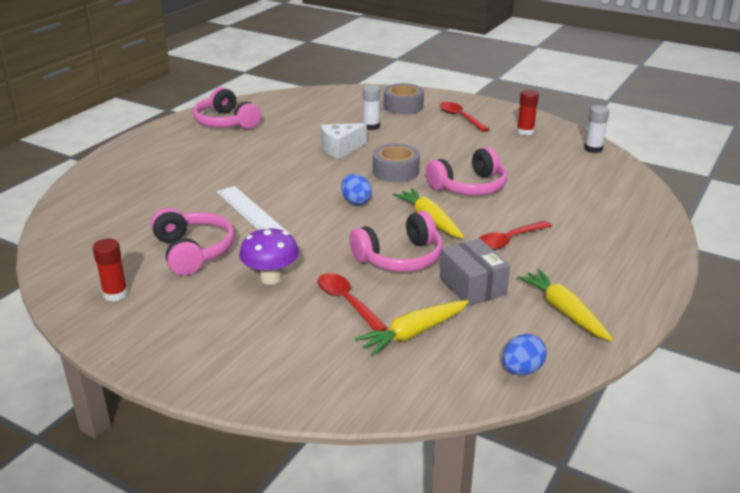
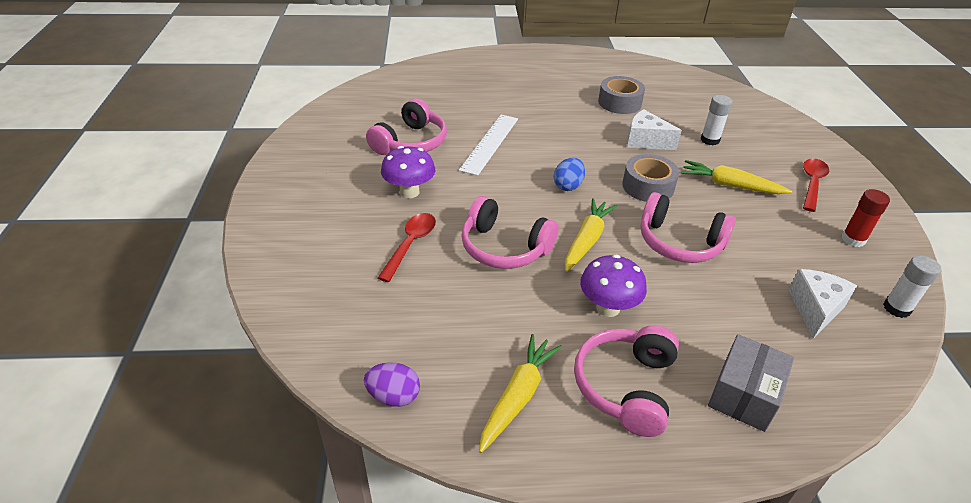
camera: 55 degrees right, 10 degrees up
red glue stick [93,239,128,301] -> none
pink headphones [193,87,261,129] -> pink headphones moved to [574,325,679,437]
yellow carrot [355,300,469,356] -> yellow carrot moved to [682,160,792,194]
grey tape [384,83,424,114] -> grey tape moved to [598,76,645,114]
grey box [440,238,510,306] -> grey box moved to [708,334,794,432]
red spoon [478,221,552,250] -> purple mushroom [580,254,647,317]
blue egg [502,334,547,375] -> purple egg [364,362,420,407]
none -> white cheese [788,269,857,339]

